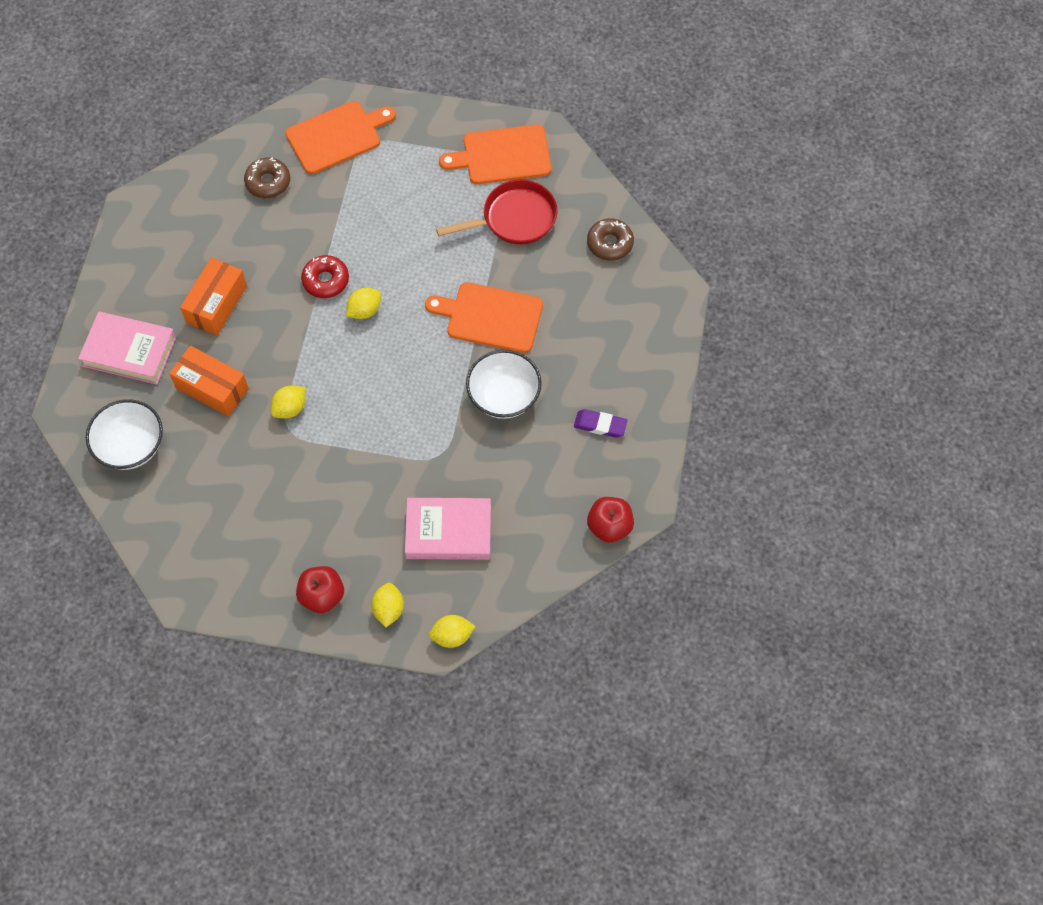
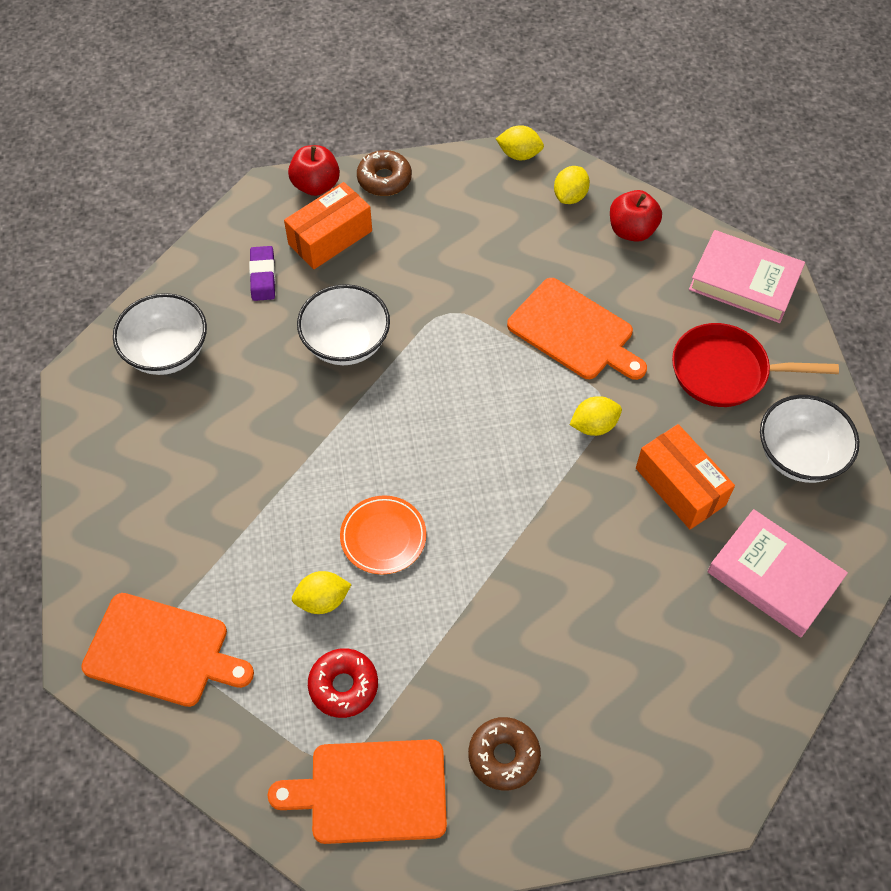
camera: 155 degrees left, 5 degrees down
orange box [180,258,247,336] -> orange box moved to [284,182,372,269]
red donut [301,255,349,298] -> red donut moved to [308,648,378,718]
yellow lemon [346,288,381,319] -> yellow lemon moved to [292,571,352,614]
pink book [405,498,491,560] -> pink book moved to [689,230,805,323]
orange cutting board [425,282,543,353] -> orange cutting board moved to [507,278,647,380]
red pan [436,180,558,245] -> red pan moved to [672,323,839,407]
purple eraser [574,409,628,438] -> purple eraser turned 45 degrees clockwise [249,246,275,301]
brown donut [587,218,634,261] -> brown donut moved to [357,150,412,196]
none -> white bowl [113,293,207,375]
none -> orange plate [340,496,426,574]

